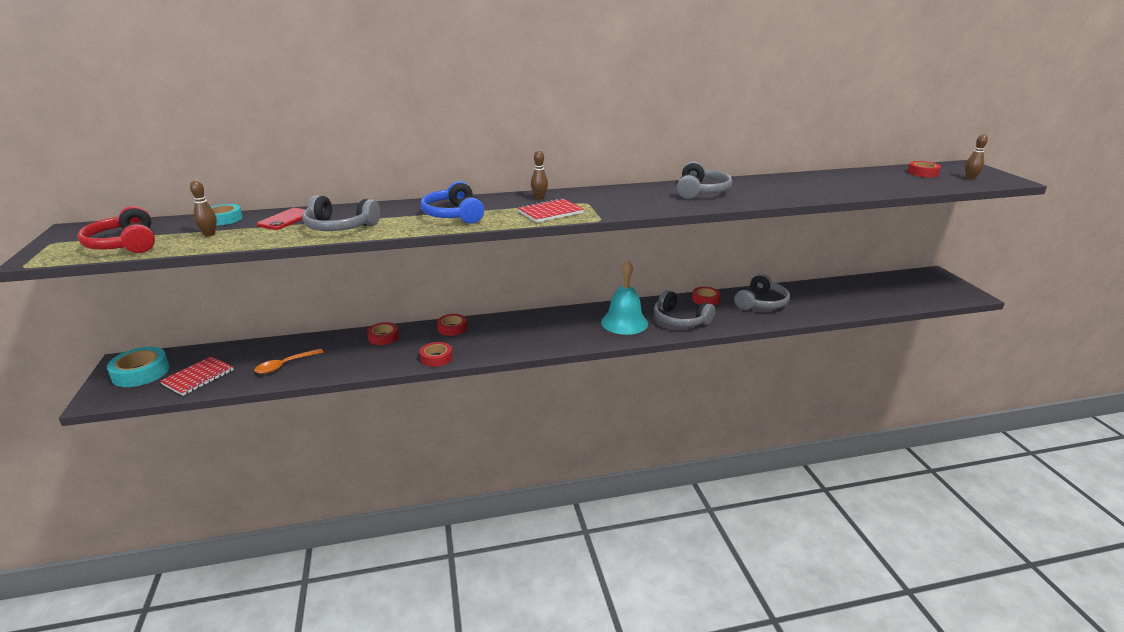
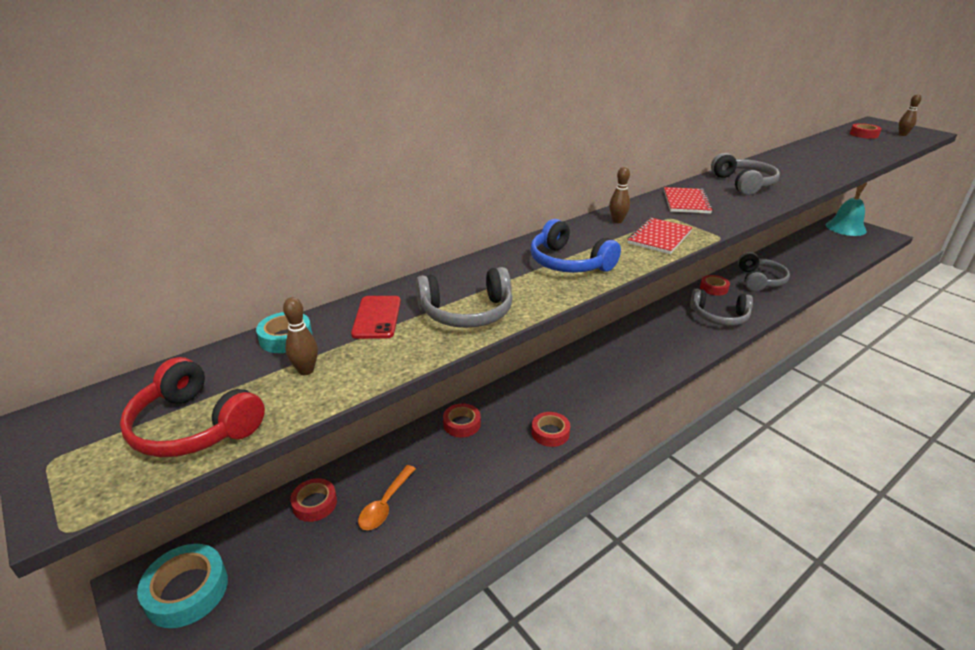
camera: 25 degrees left, 5 degrees up
red notebook [160,356,234,396] -> red notebook moved to [664,187,713,214]
red tape [437,314,467,336] -> red tape moved to [290,478,337,522]
turquoise bell [601,260,648,335] -> turquoise bell moved to [826,182,867,236]

